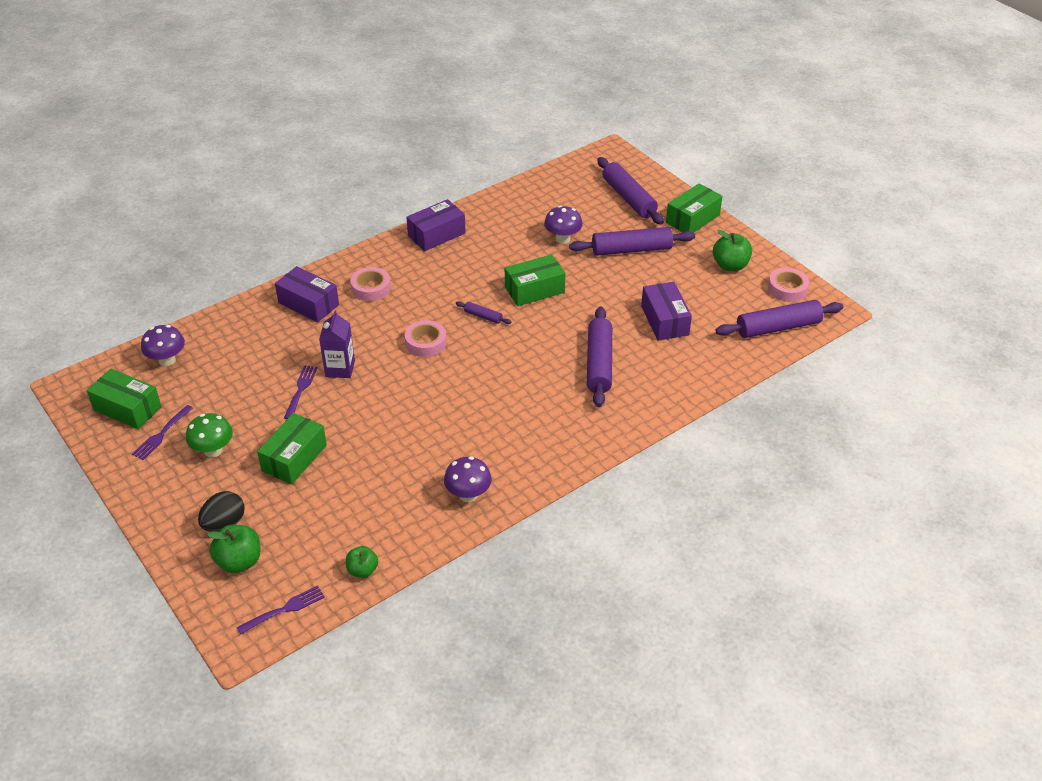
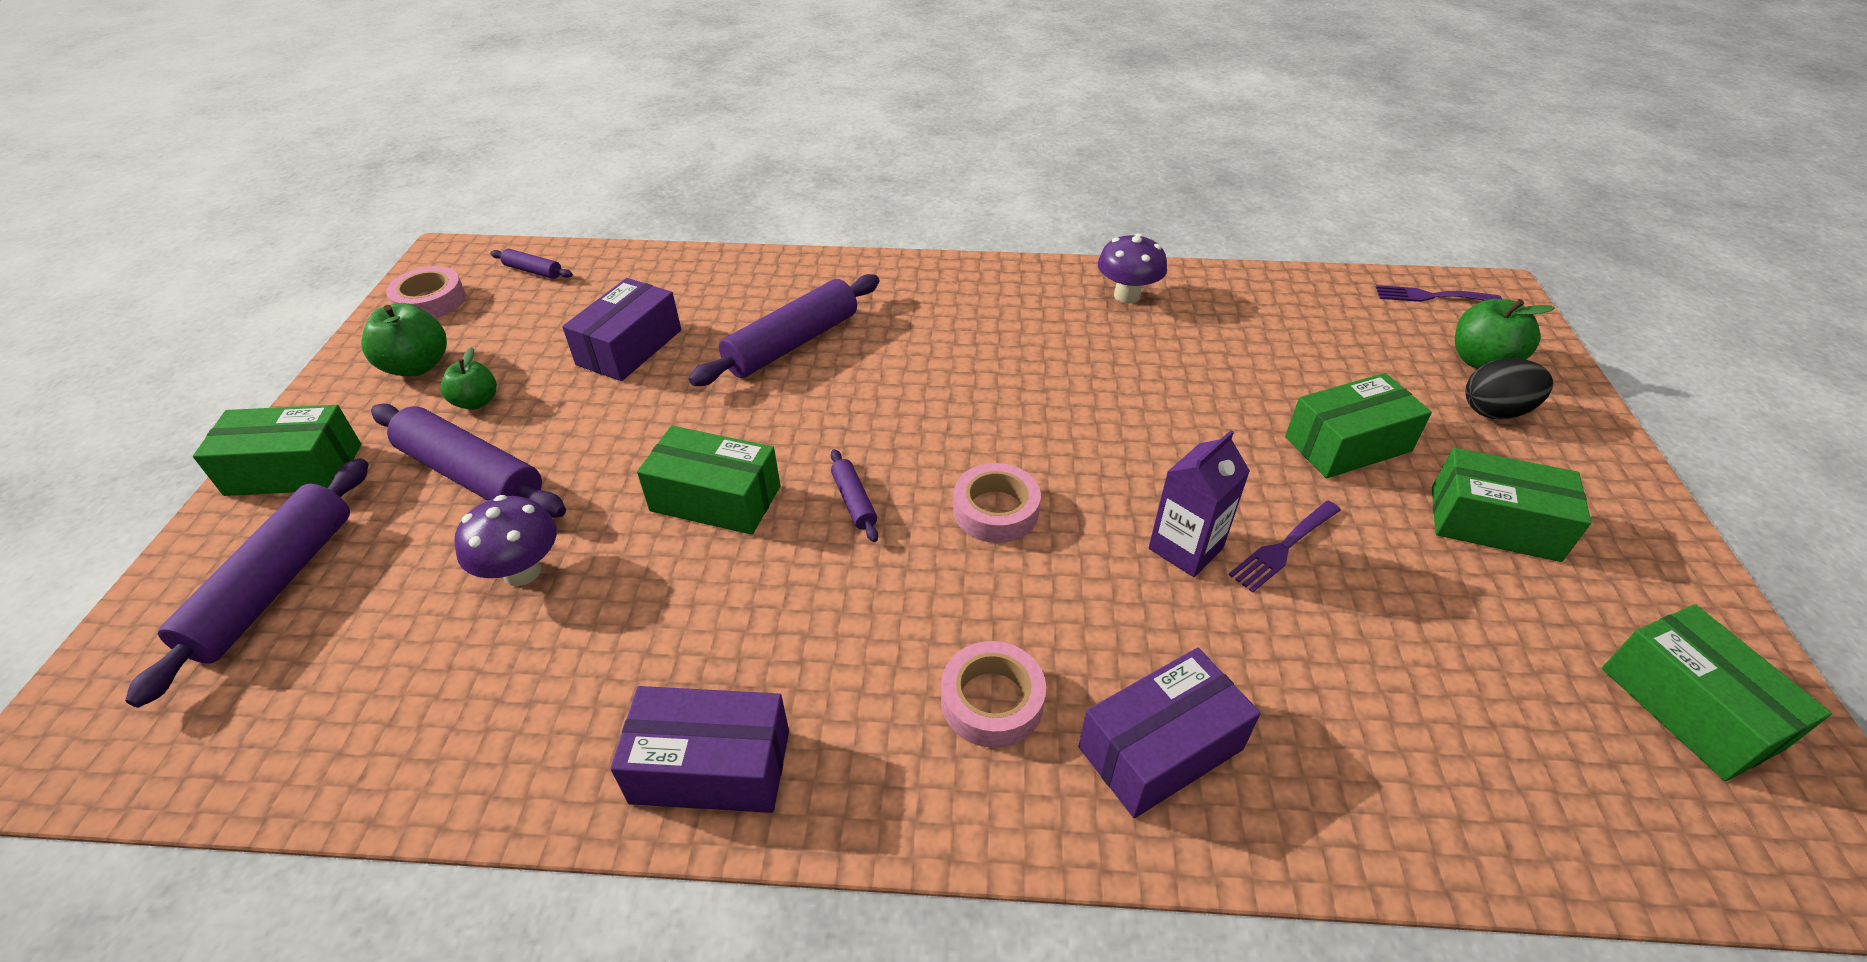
camera: 140 degrees left, 0 degrees up
purple fork [132,405,193,460] -> none
purple mushroom [141,325,185,366] -> none
green mushroom [186,413,233,458] -> green box [1432,448,1591,562]
purple box [275,266,339,322] -> purple box turned 75 degrees clockwise [1078,648,1261,818]
green apple [346,546,378,578] -> green apple moved to [440,347,497,410]
purple rolling pin [716,300,844,338] -> purple rolling pin [490,249,573,279], size x0.47

